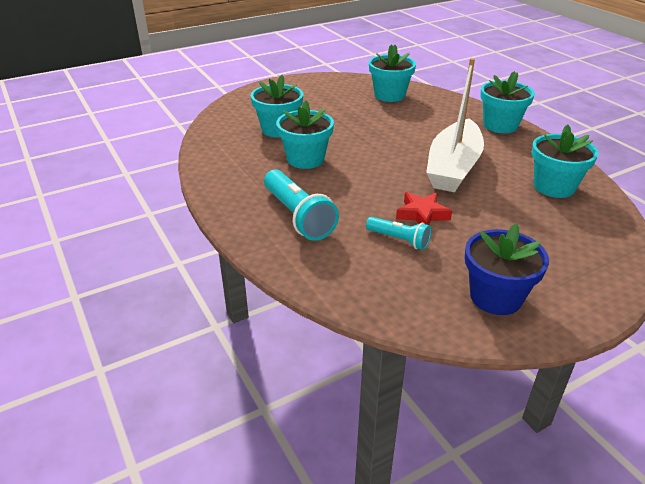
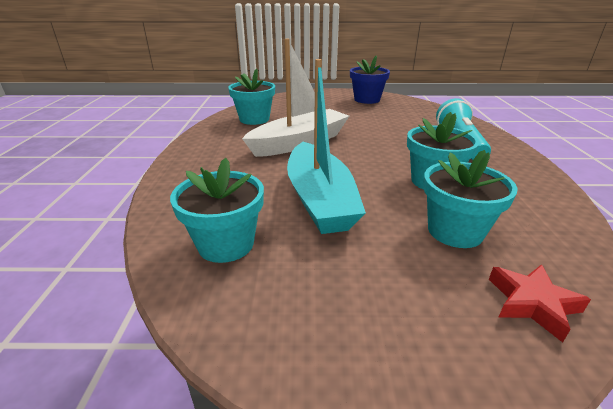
camera: 150 degrees left, 5 degrees down
turquoise flashlight [366,217,431,250] -> none
red star [396,192,452,225] -> red star moved to [489,264,591,342]
turquoise flower pot [480,71,535,133] -> none
none -> turquoise boat [287,59,366,234]

